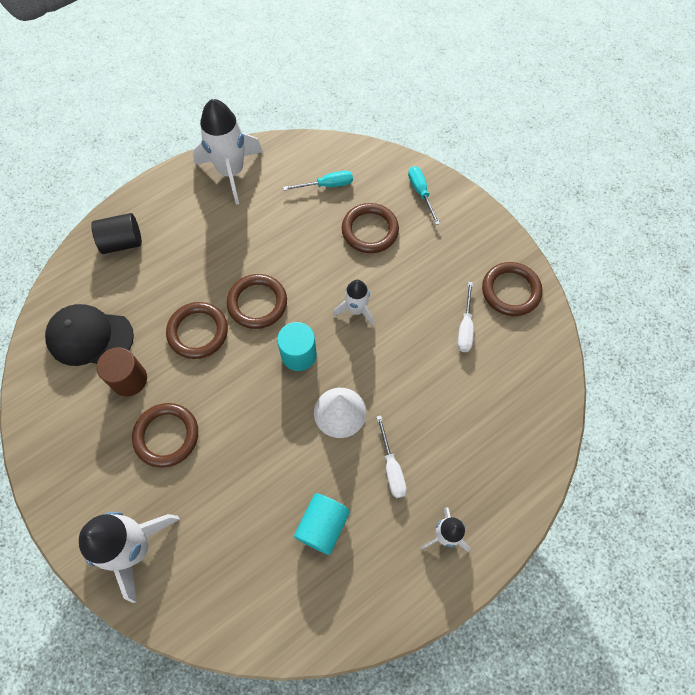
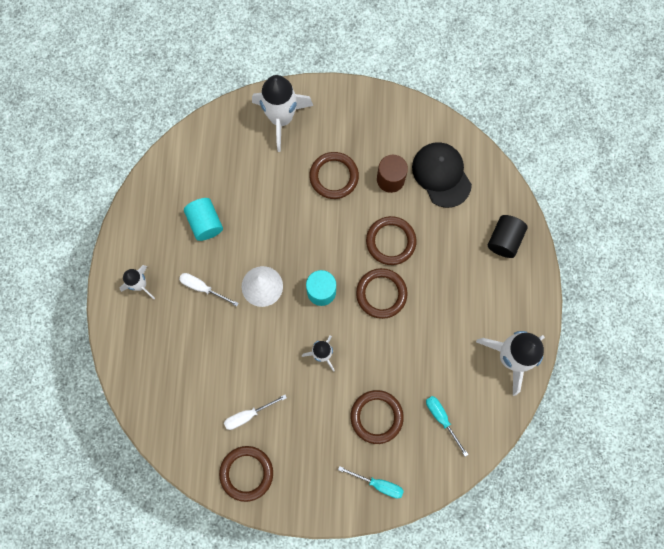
camera: 130 degrees right, 10 degrees up
black cap [45,304,134,366] -> black cap turned 75 degrees counterclockwise [412,142,472,208]
turquoise screwdriver [283,171,353,190] -> turquoise screwdriver turned 120 degrees clockwise [426,396,468,457]
white screwdriver [458,282,474,352] -> white screwdriver turned 75 degrees counterclockwise [224,395,287,430]

